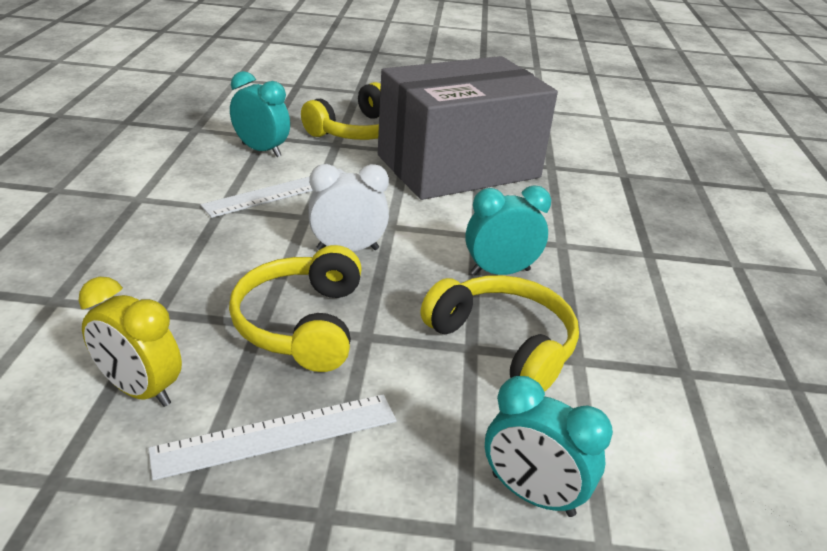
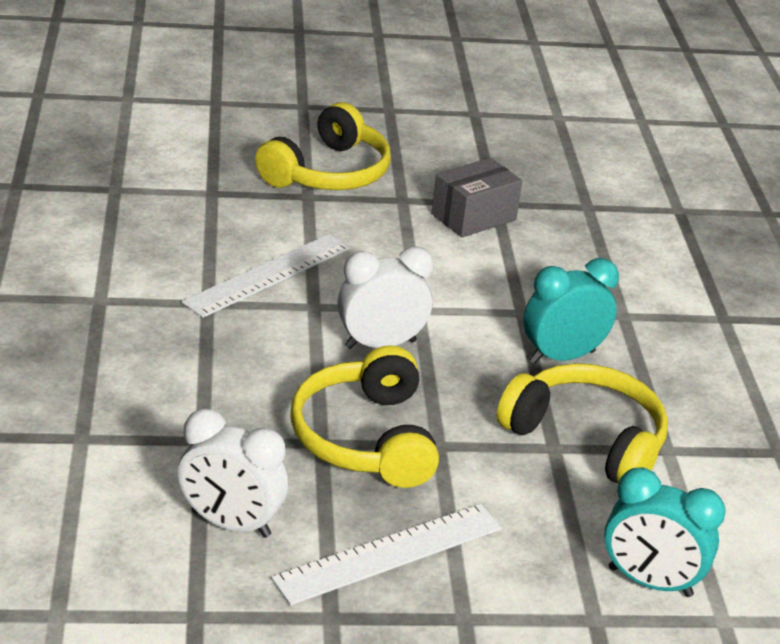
camera: 10 degrees left, 0 degrees up
yellow clock [79,277,182,407] -> white clock [178,409,288,538]
turquoise clock [230,71,290,157] -> none
grey box [378,56,558,200] -> grey box [431,158,522,238], size x0.40

